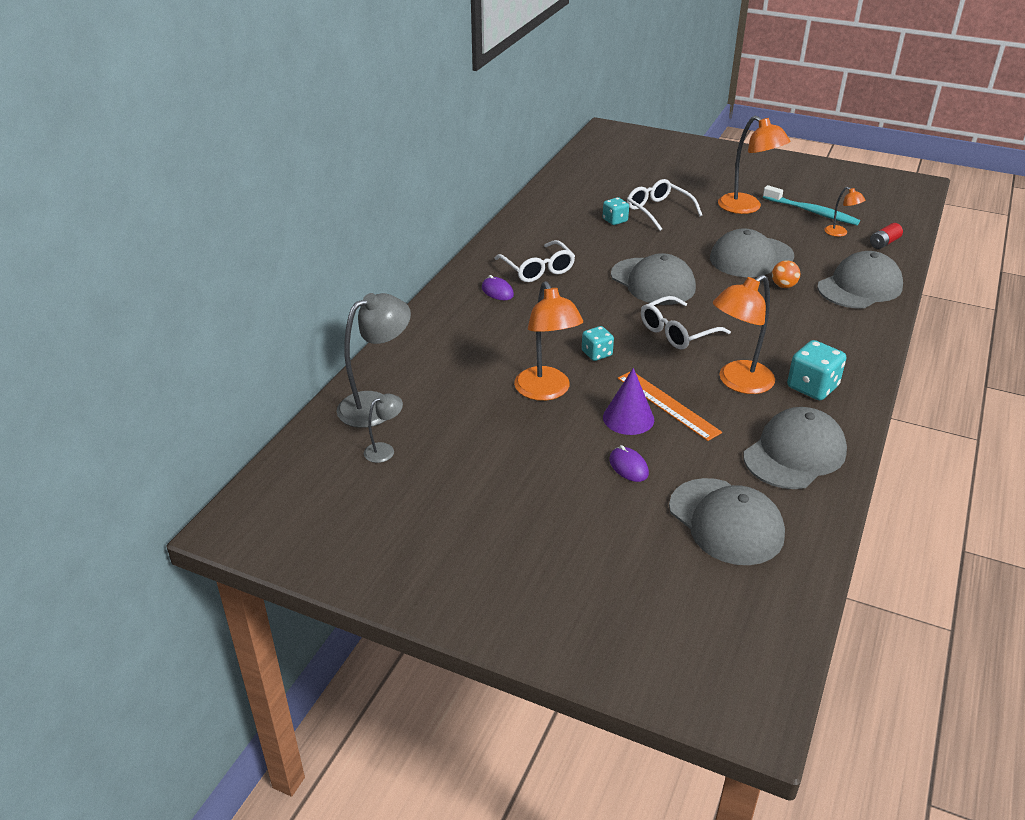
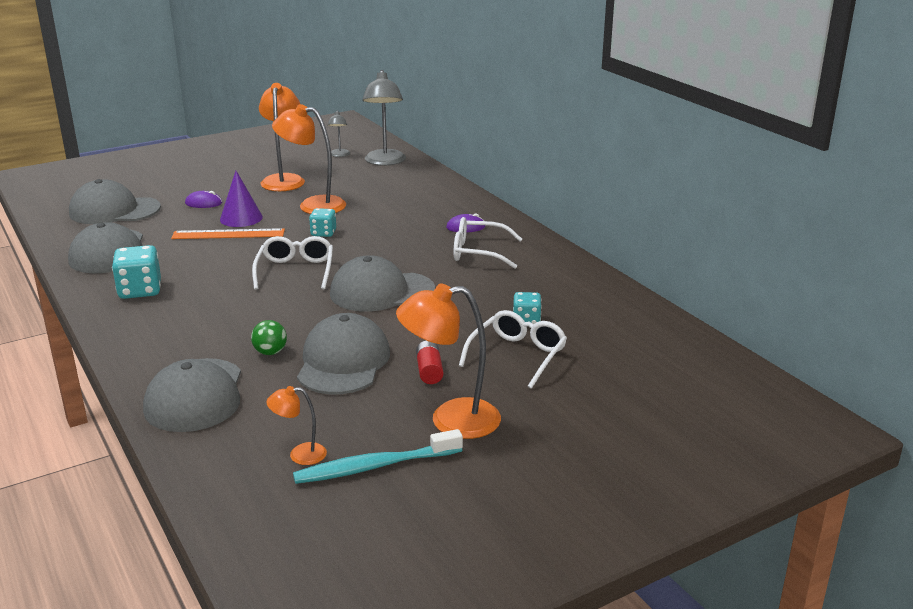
camera: 125 degrees right, 10 degrees down
white glasses [627,179,702,231] -> white glasses turned 60 degrees counterclockwise [459,310,567,389]
orange lamp [713,275,775,394] -> orange lamp moved to [259,83,305,191]
orange ball [772,260,800,288] -> green ball [251,320,287,355]
red battery [870,223,903,249] -> red battery moved to [416,341,443,384]

